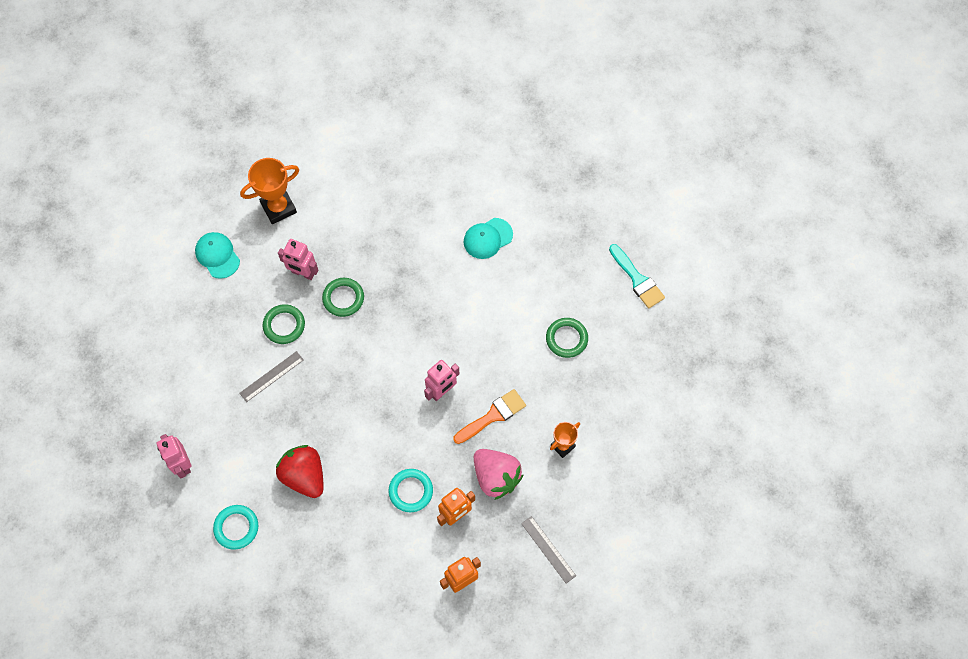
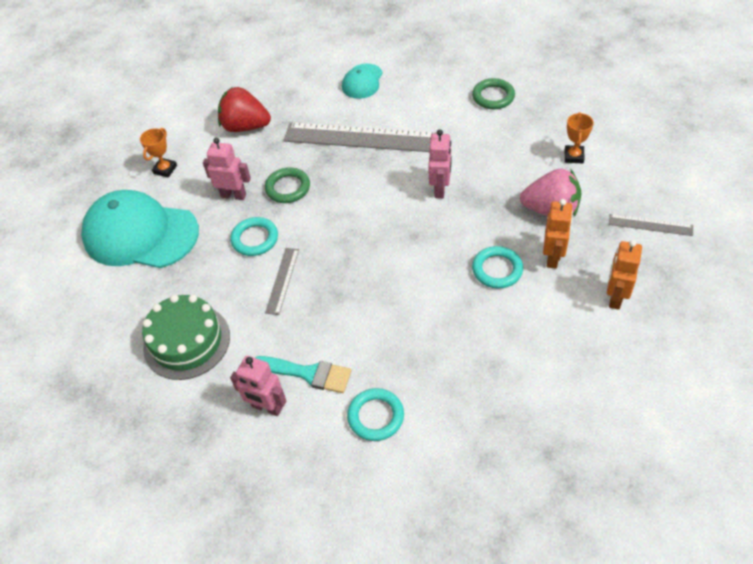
camera: 35 degrees left, 15 degrees down
turquoise cap [195,232,240,279] -> turquoise cap [81,190,199,268], size x2.01
orange trophy [240,158,299,224] -> orange trophy [140,128,177,178], size x0.60
green ring [263,304,305,344] -> turquoise ring [230,217,278,256]
red strawberry [276,445,323,498] -> red strawberry moved to [218,87,271,132]
pink robot [278,239,319,280] -> pink robot turned 150 degrees counterclockwise [203,138,251,200]
orange brush [453,389,526,444] -> none
turquoise brush [609,244,665,309] -> turquoise brush moved to [255,356,352,393]
none -> green cake [142,295,230,380]
none -> grey ruler [284,122,437,152]

